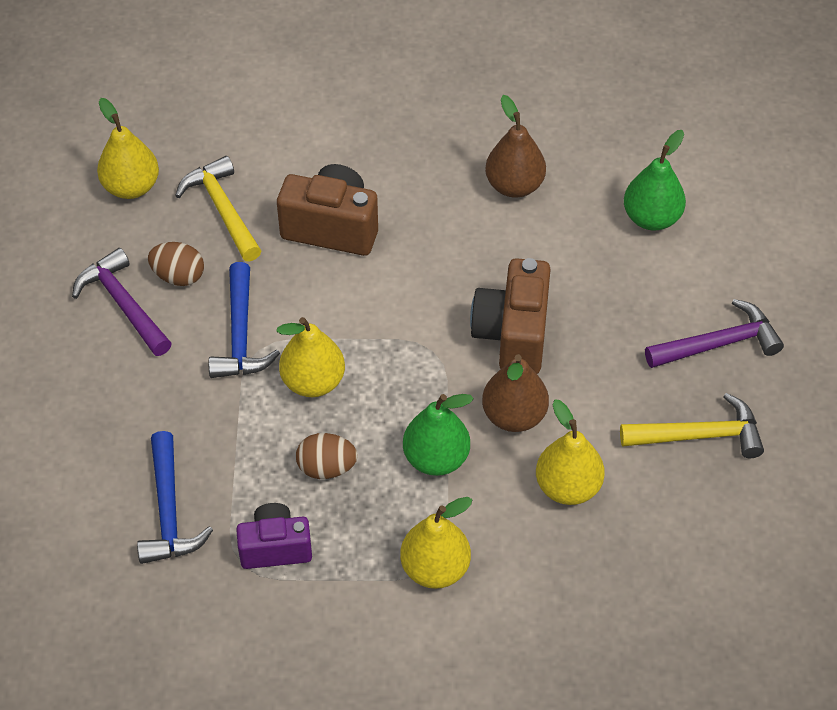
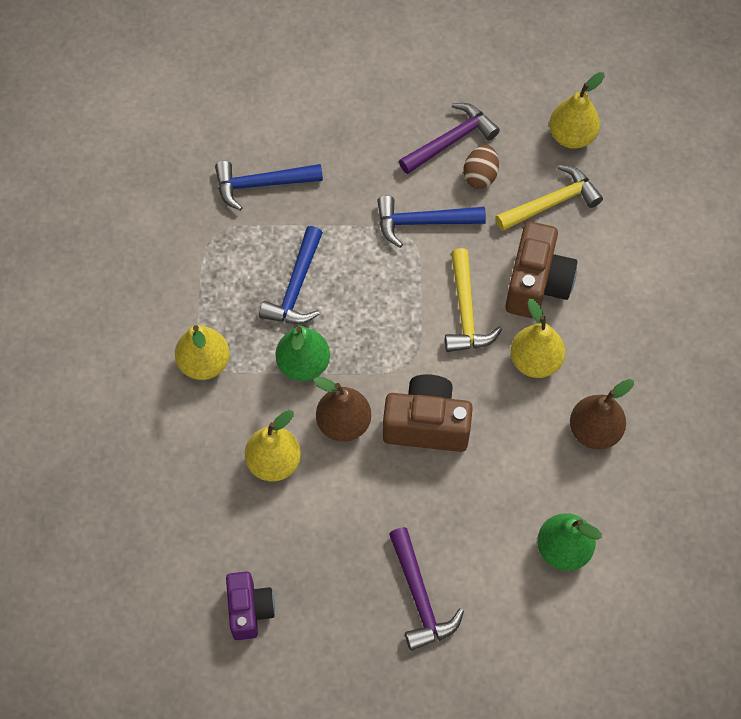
camera: 90 degrees right, 10 degrees up
purple camera [236,503,312,569] -> purple camera moved to [226,571,275,640]
yellow pear [277,317,345,397] -> yellow pear moved to [510,298,565,378]
brown egg [296,433,358,479] -> blue hammer [259,226,323,324]
yellow hammer [620,393,764,458] -> yellow hammer moved to [445,248,502,352]

